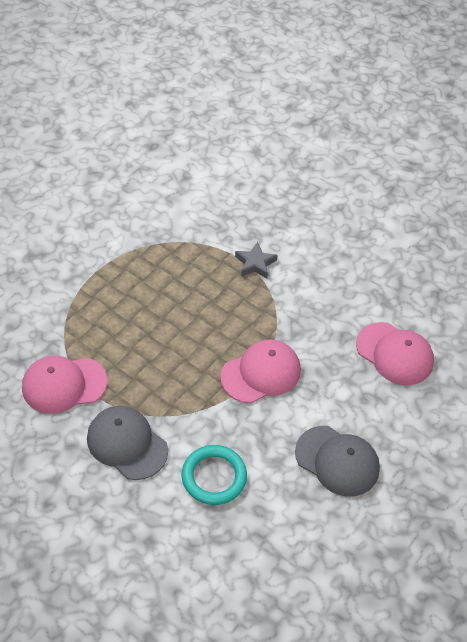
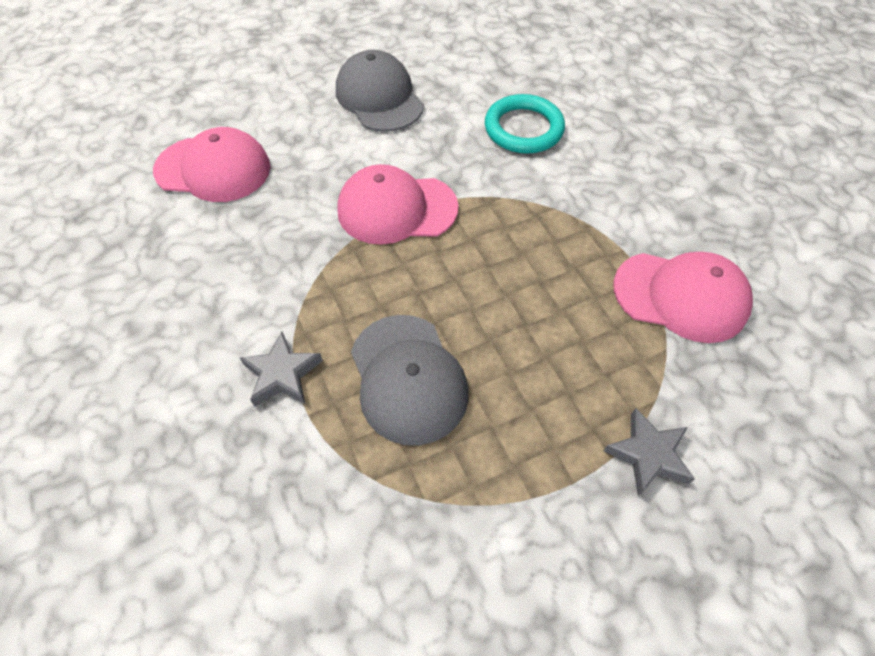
camera: 150 degrees left, 5 degrees up
grey cap [87,406,168,480] -> grey cap moved to [351,315,469,445]
pink cap [356,322,434,385] -> pink cap turned 120 degrees clockwise [153,127,270,202]
none -> grey star [604,408,695,496]

